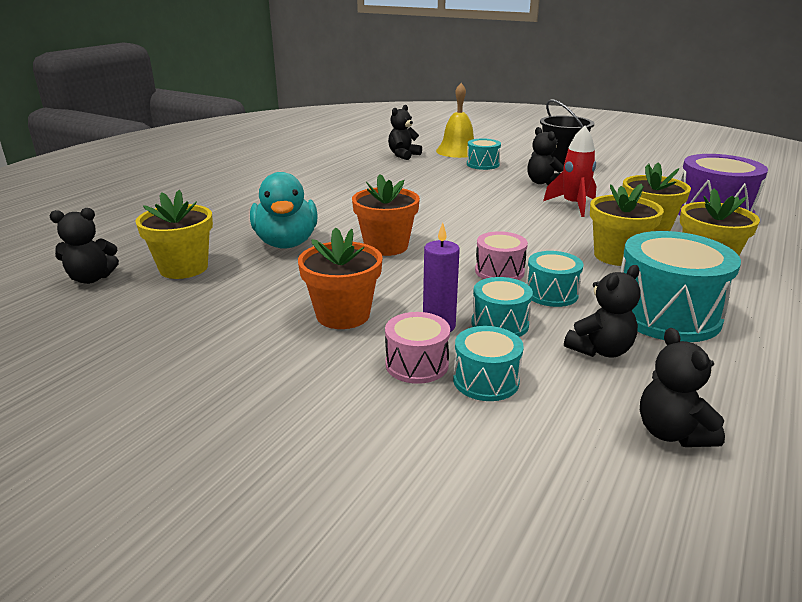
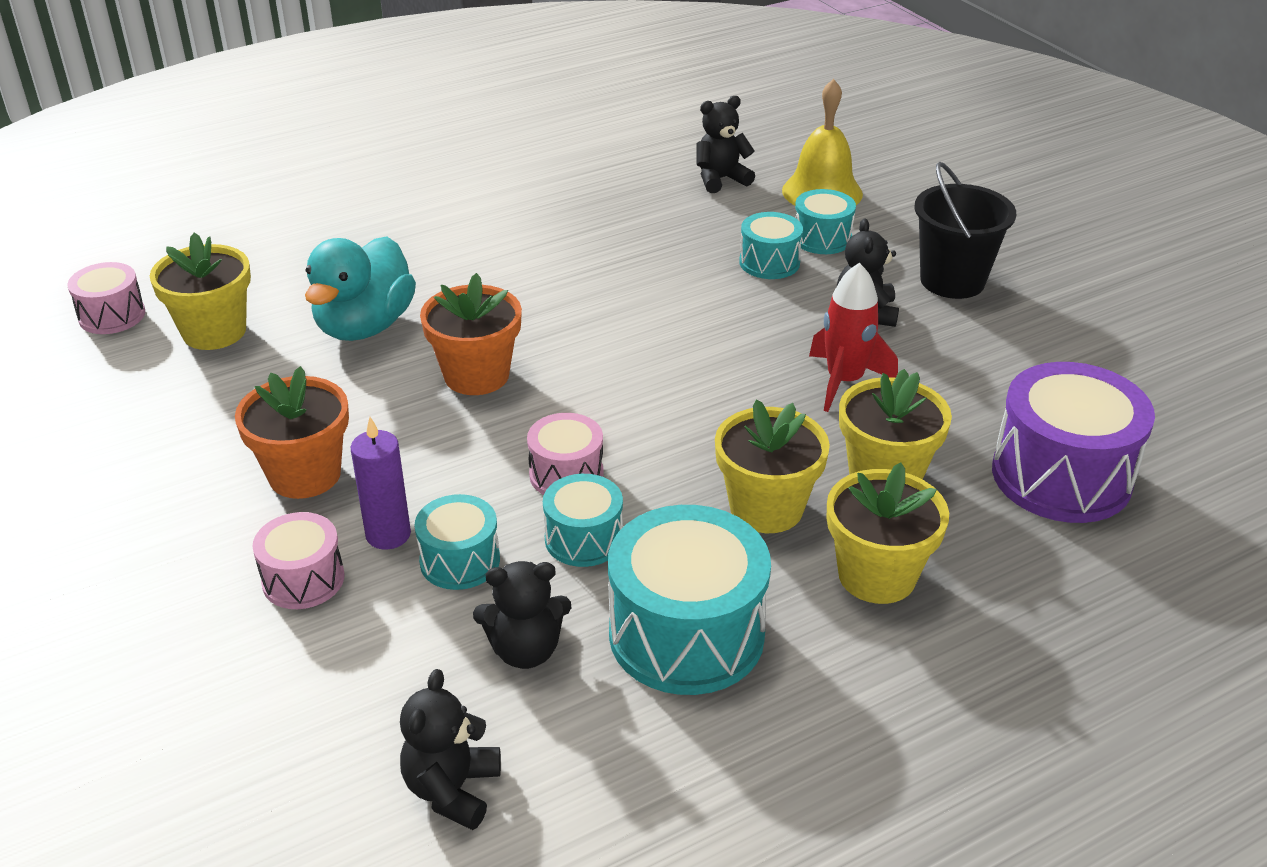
camera: 30 degrees right, 10 degrees up
black teddy bear [50,208,119,284] -> pink drum [68,262,145,334]
turquoise drum [453,326,524,401] -> turquoise drum moved to [739,212,803,279]

